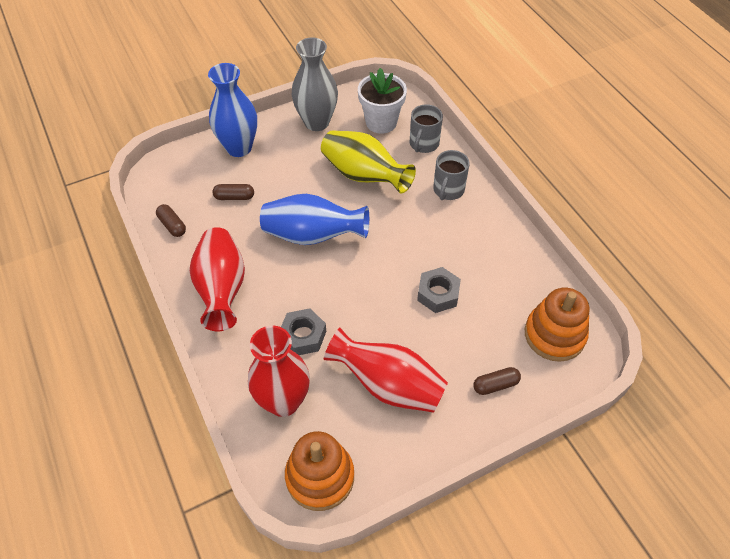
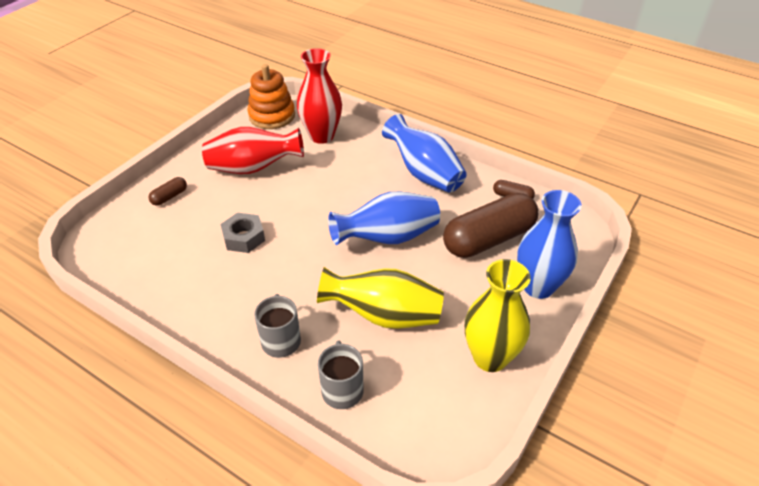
camera: 150 degrees right, 10 degrees down
red vase [190,227,245,331] -> blue vase [382,114,467,193]
brown capsule [212,184,254,200] -> brown capsule [443,193,539,258], size x2.39
grey nut [281,308,326,355] -> none
grey vase [292,38,338,131] -> yellow vase [465,259,531,372]
white flower pot [358,68,407,134] -> none
orange stacking toy [525,288,590,362] -> none

